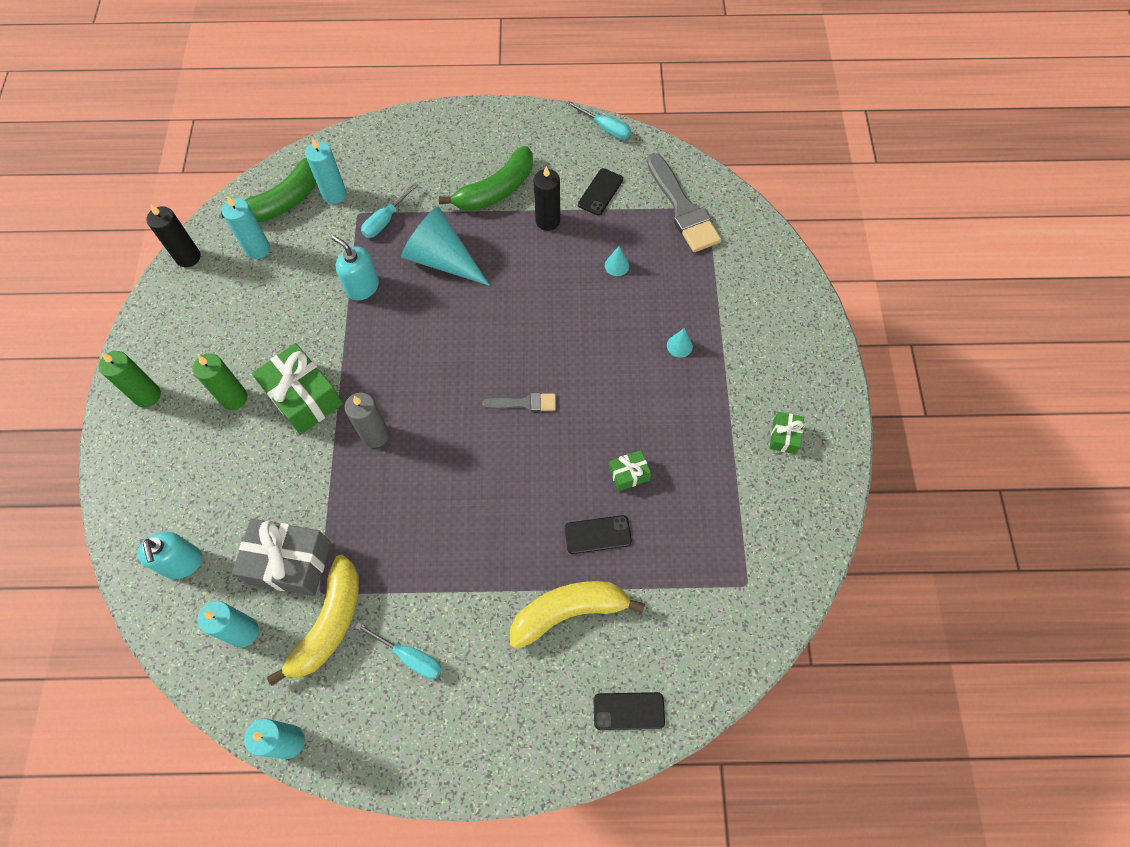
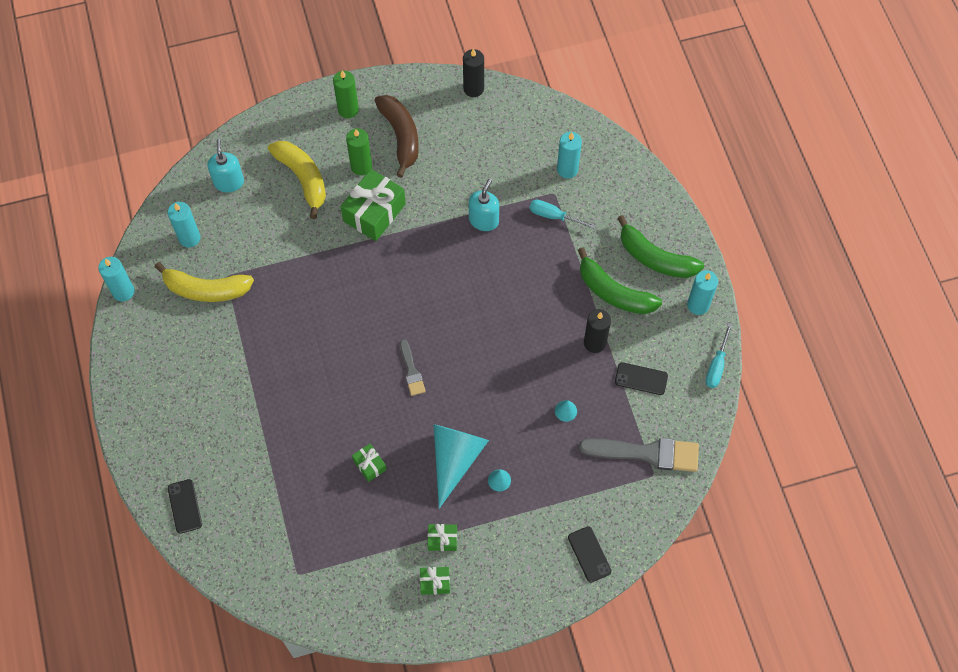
camera: 75 degrees right, 0 degrees up
turquoise soap dispenser [137,531,202,579] -> turquoise soap dispenser turned 120 degrees clockwise [207,139,244,192]
green banana [221,158,317,223] -> green banana moved to [617,215,704,278]
turquoise candle [222,195,270,259] -> turquoise candle moved to [687,270,718,315]
grey gift [232,519,331,596] -> none
grey candle [345,392,389,448] -> none
turquoise screwdriver [355,622,442,679] -> none
turquoise cone [401,207,490,286] -> turquoise cone moved to [433,424,489,509]
yellow banana [510,581,645,649] -> yellow banana moved to [268,141,326,219]
black phone [564,515,632,554] -> black phone moved to [568,526,611,582]
grey brush [647,153,721,252] -> grey brush turned 135 degrees counterclockwise [579,438,699,472]
none -> brown banana [375,95,419,178]
none -> green gift [428,524,457,551]

